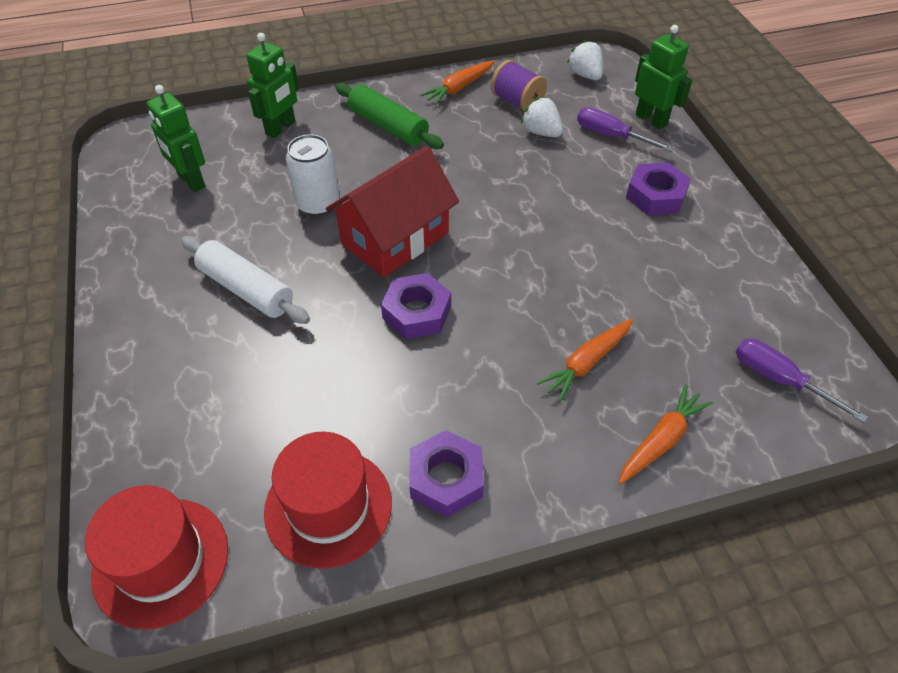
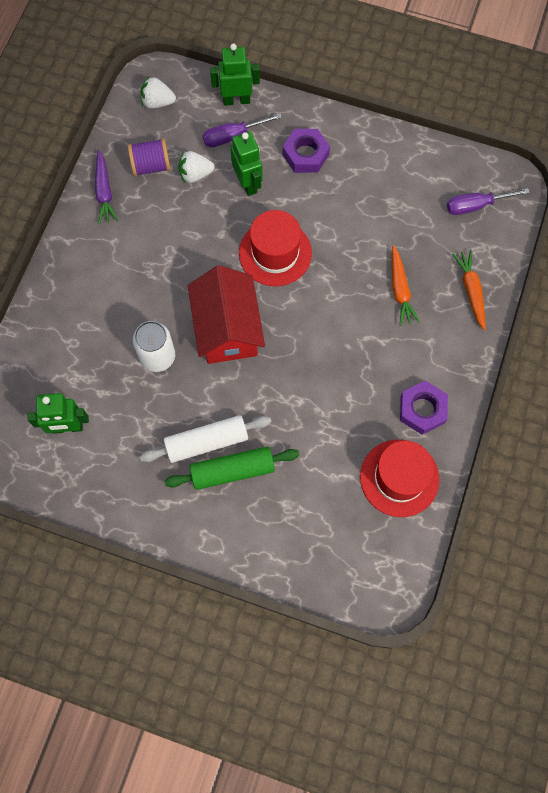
camera: 55 degrees left, 20 degrees up
red hat [85,485,228,630] -> red hat moved to [239,210,312,286]
green robot [246,33,299,138] -> green robot moved to [230,131,263,196]
green rolling pin [335,83,444,149] -> green rolling pin moved to [165,447,299,490]
purple nut [381,273,451,339] -> none
orange carrot [420,60,494,105] -> purple carrot [95,150,118,224]

